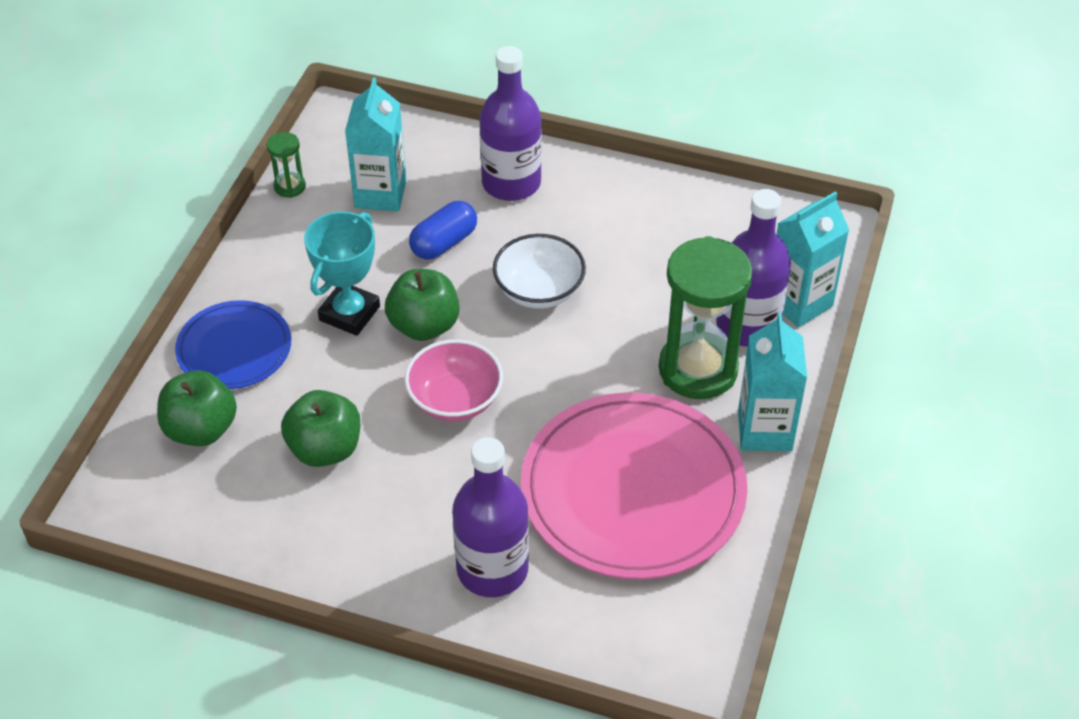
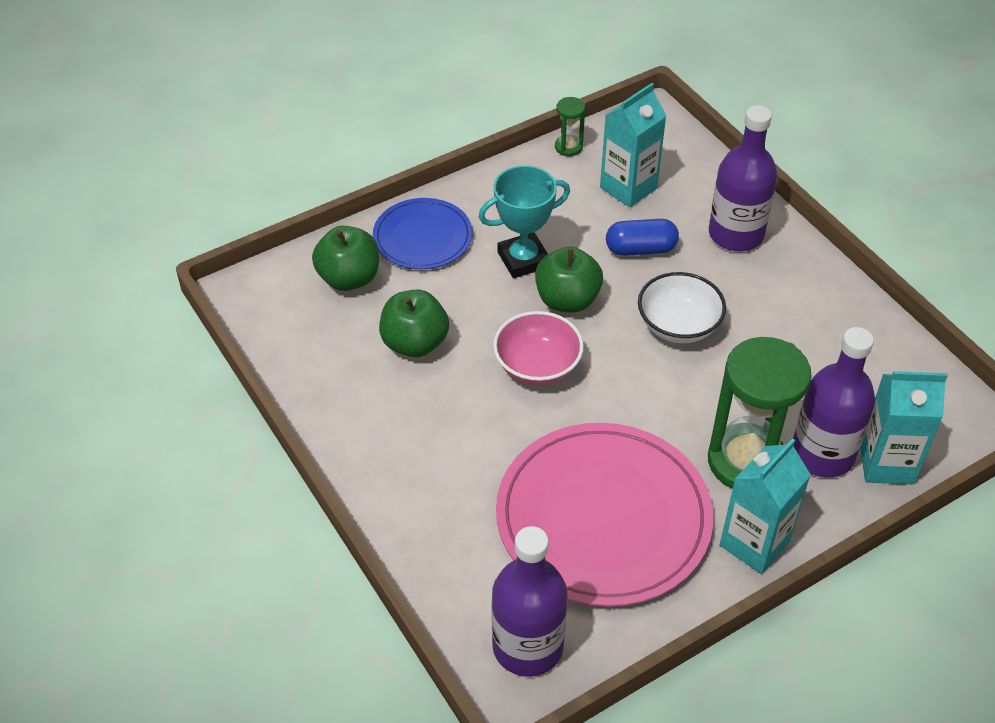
camera: 40 degrees right, 0 degrees up
purple bottle [452,437,529,597] -> purple bottle moved to [492,526,568,677]

